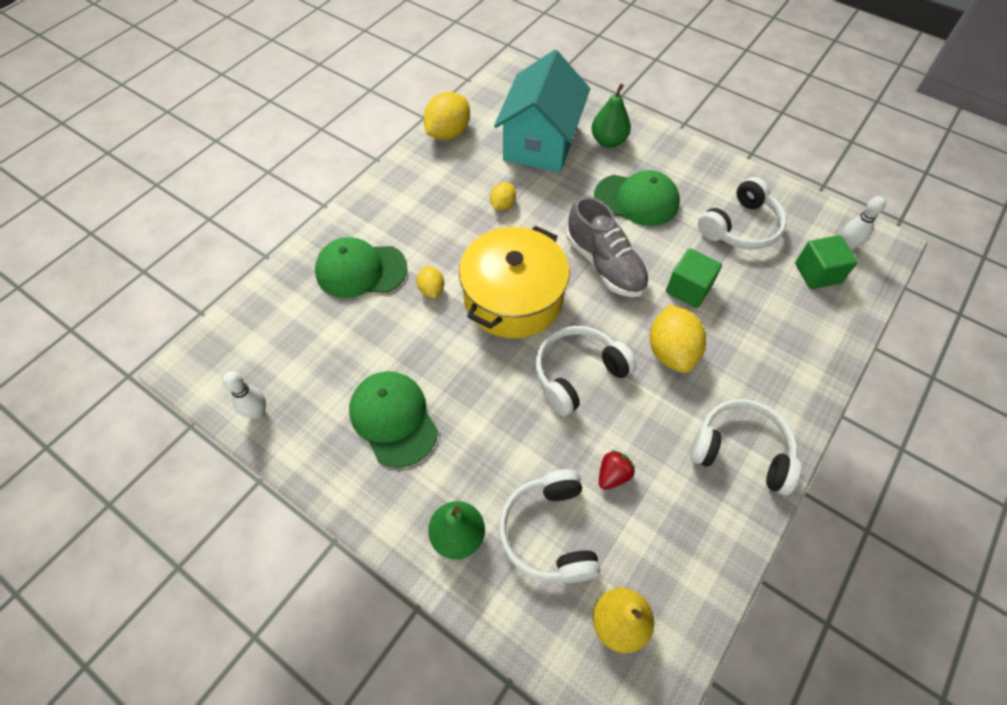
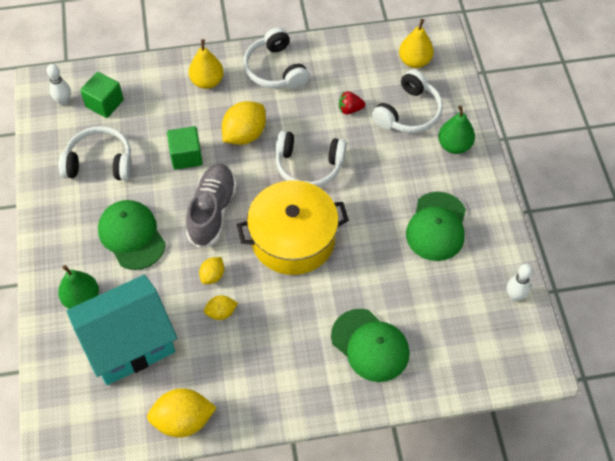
camera: 135 degrees left, 0 degrees up
yellow lemon [417,266,444,298] -> yellow lemon moved to [199,257,224,284]
none -> yellow pear [189,39,224,89]

